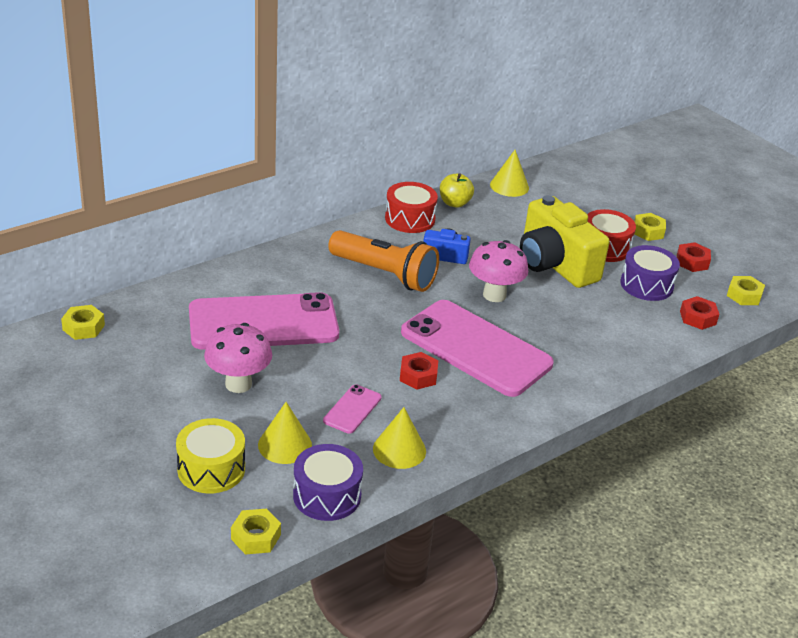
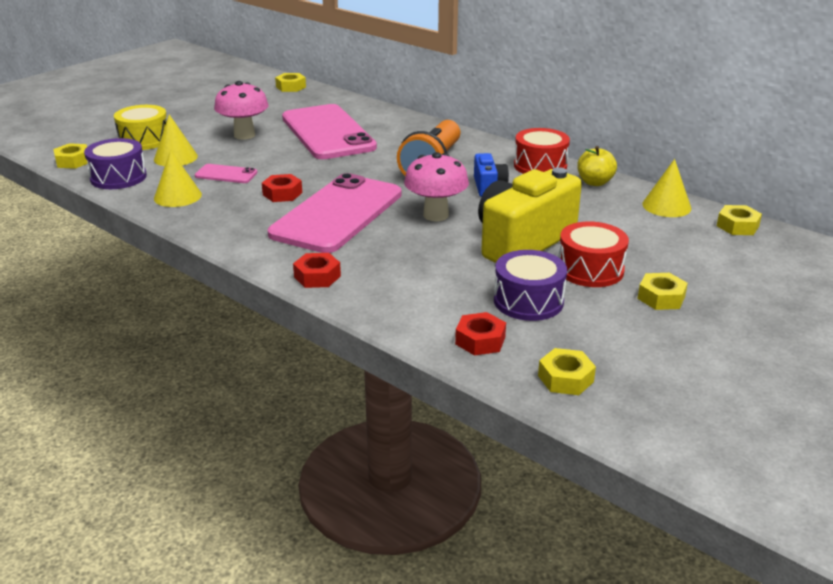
camera: 80 degrees right, 5 degrees down
red nut [677,242,711,272] -> red nut moved to [293,253,341,288]
none -> yellow nut [717,205,762,235]

